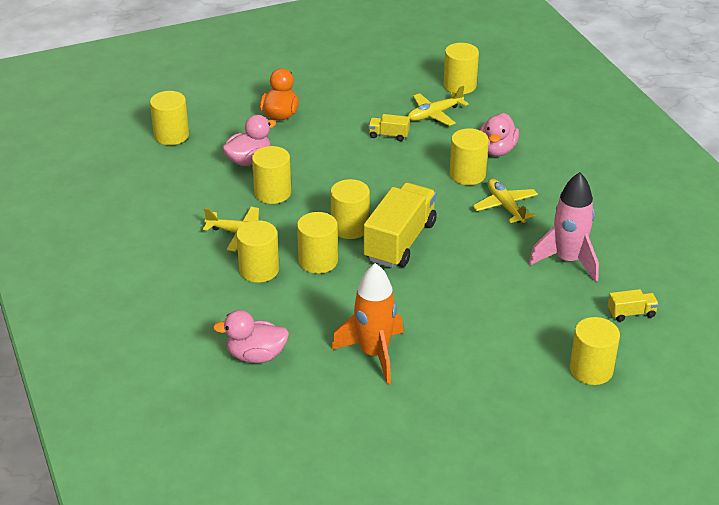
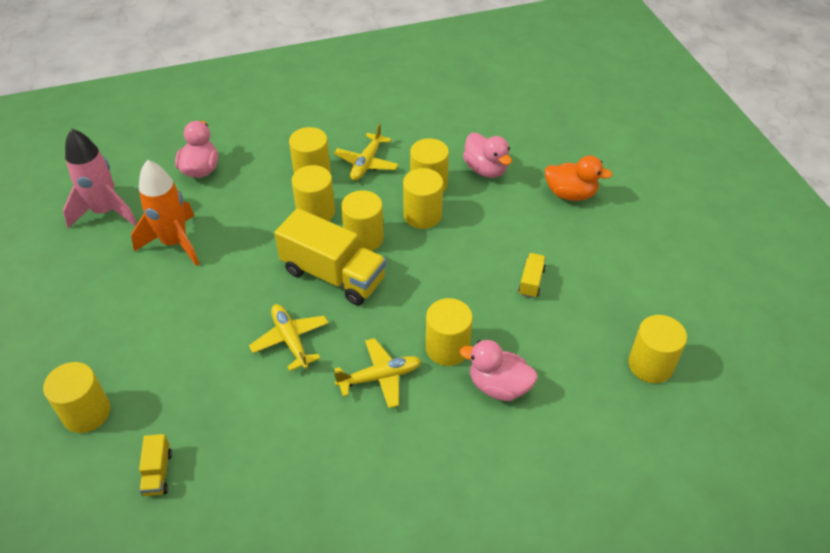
camera: 95 degrees right, 10 degrees up
yellow cylinder [150,91,189,145] -> yellow cylinder moved to [403,168,443,229]
yellow plane [408,86,468,126] -> yellow plane moved to [249,304,328,371]
pink rocket [528,172,599,282] -> pink rocket moved to [63,129,137,228]

